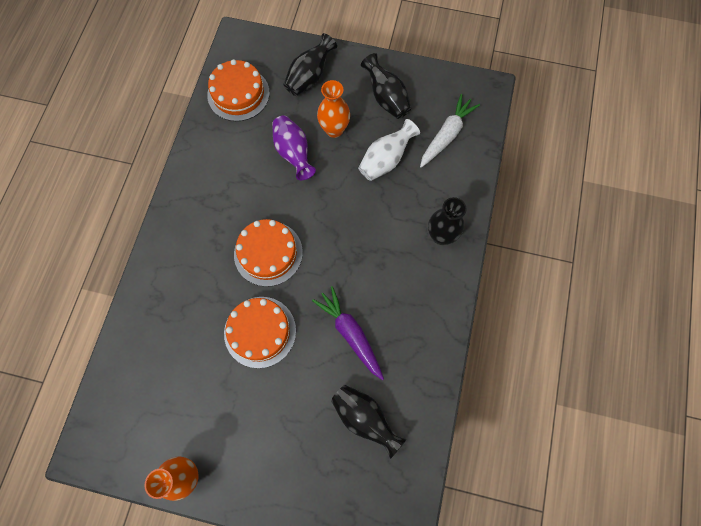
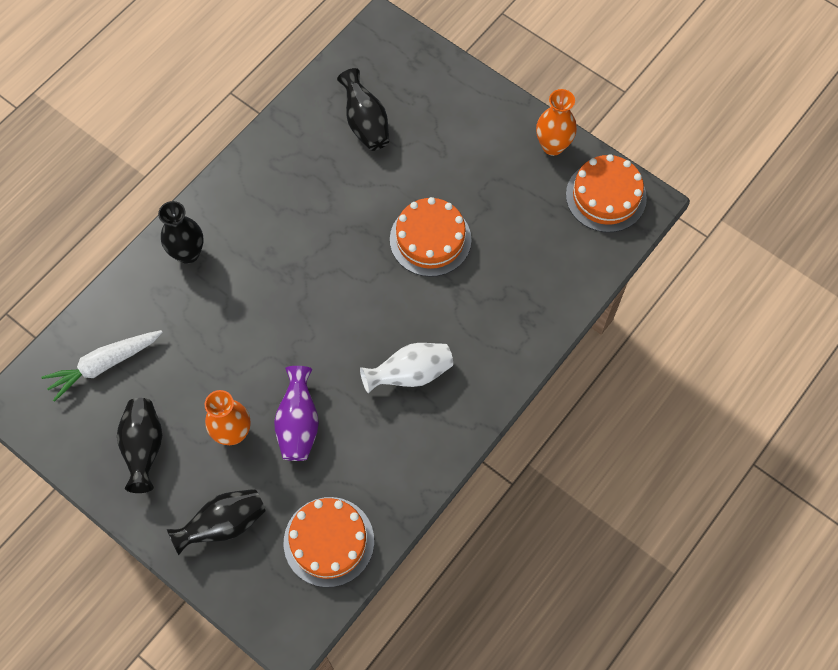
camera: 155 degrees left, 5 degrees down
orange cake [234,219,303,287] -> orange cake moved to [566,154,647,232]
purple carrot [312,286,384,380] -> none
white vase [358,119,420,181] -> white vase moved to [360,343,453,393]

